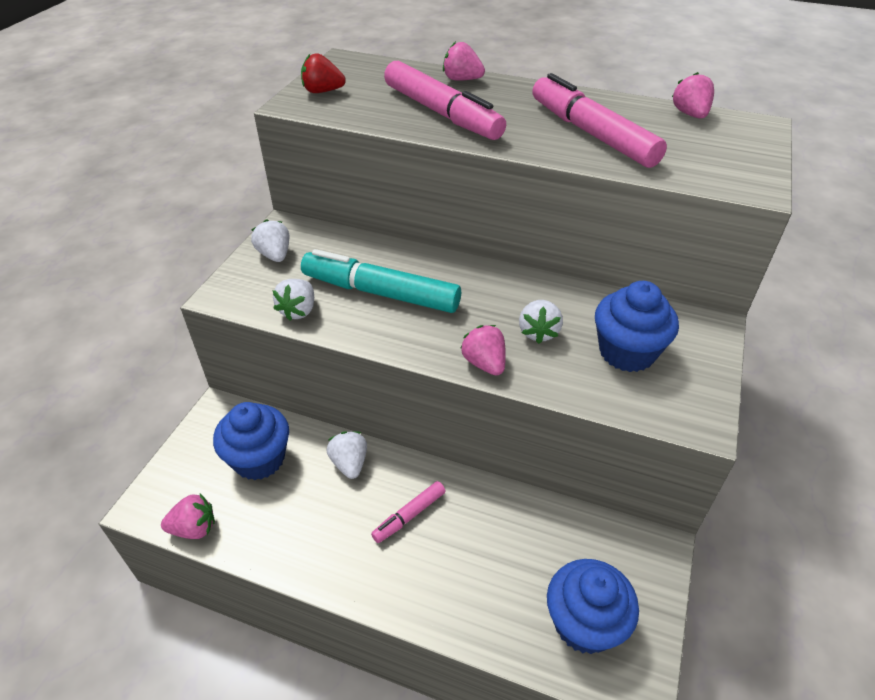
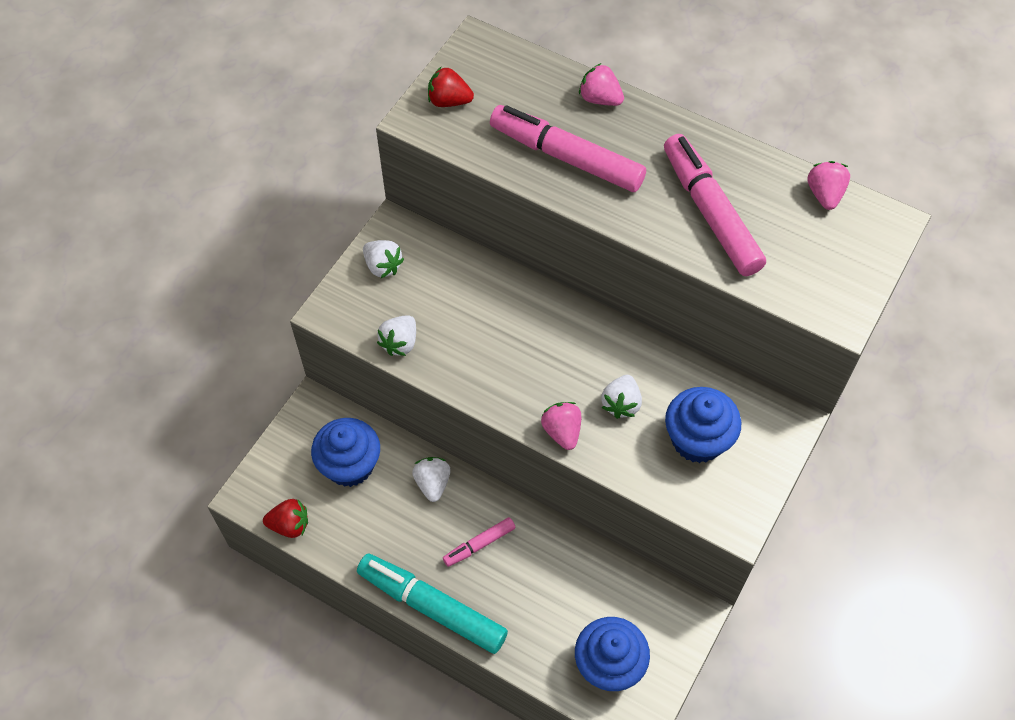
camera: 10 degrees right, 15 degrees up
pink strawberry [161,494,215,539] -> red strawberry [263,499,308,538]
white strawberry [251,219,290,262] -> white strawberry turned 150 degrees clockwise [363,240,404,278]
turquoise marker [301,249,461,313] -> turquoise marker moved to [357,554,508,654]
pink marker [384,61,506,140] -> pink marker turned 150 degrees clockwise [490,105,646,192]

